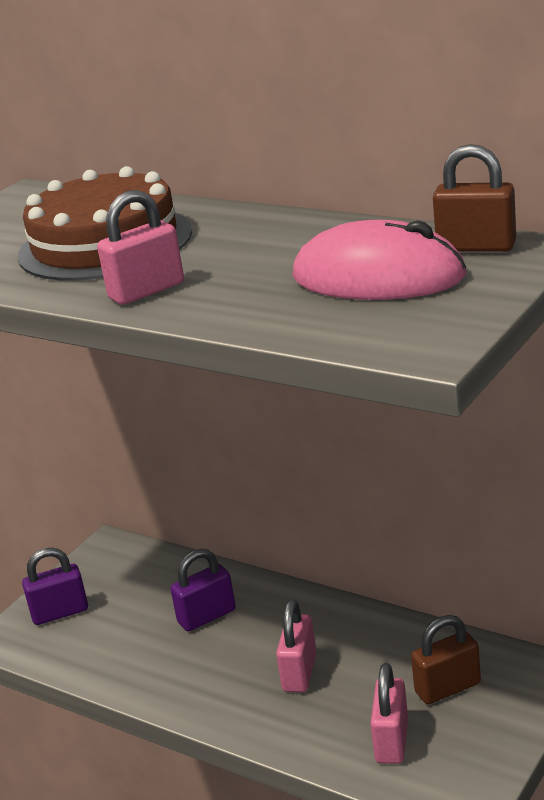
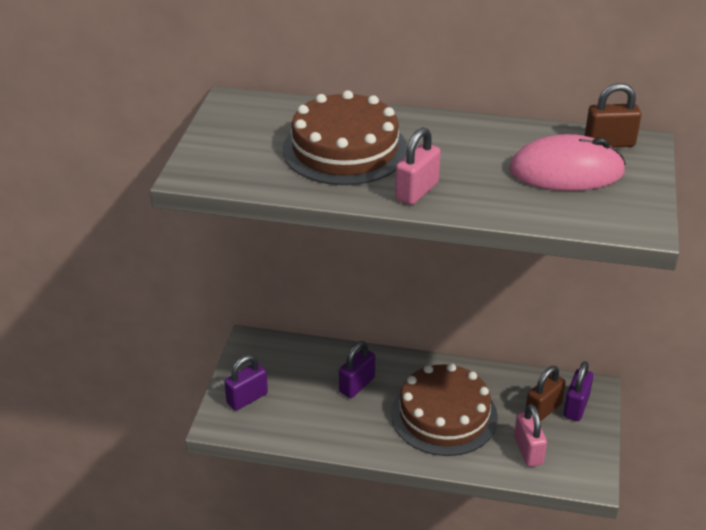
camera: 25 degrees left, 10 degrees up
pink padlock [276,599,317,692] -> brown cake [391,363,498,456]
none -> purple padlock [564,361,593,421]

